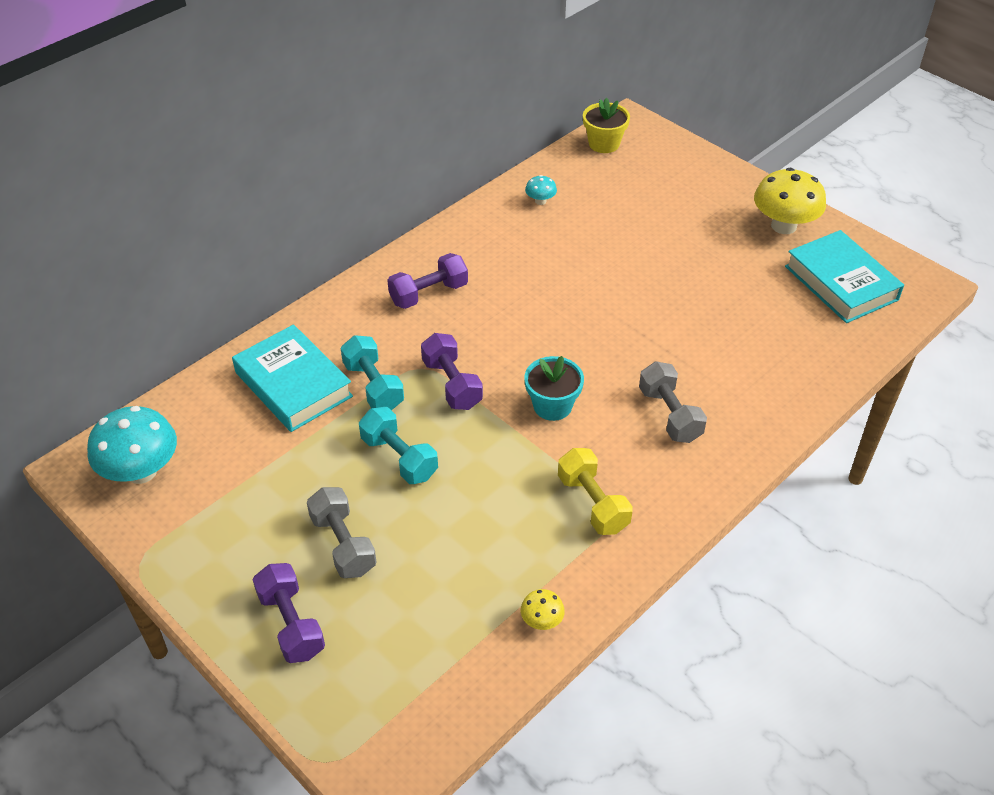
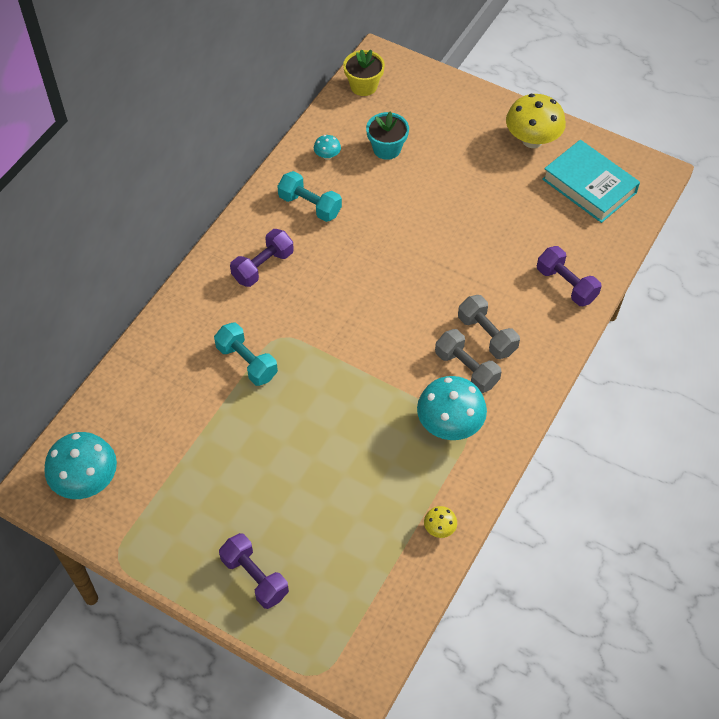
camera: 15 degrees left, 10 degrees up
turquoise book [232,324,353,432] -> none
grey dumbbell [307,487,377,578] -> grey dumbbell moved to [435,329,502,393]
turquoise dumbbell [359,407,438,484] -> turquoise dumbbell moved to [277,171,342,222]
purple dumbbell [421,333,483,410] -> purple dumbbell moved to [537,246,602,306]
turquoise flower pot [524,356,584,421] -> turquoise flower pot moved to [366,111,409,160]
yellow dumbbell [558,448,633,535] -> turquoise mushroom [417,376,487,440]

